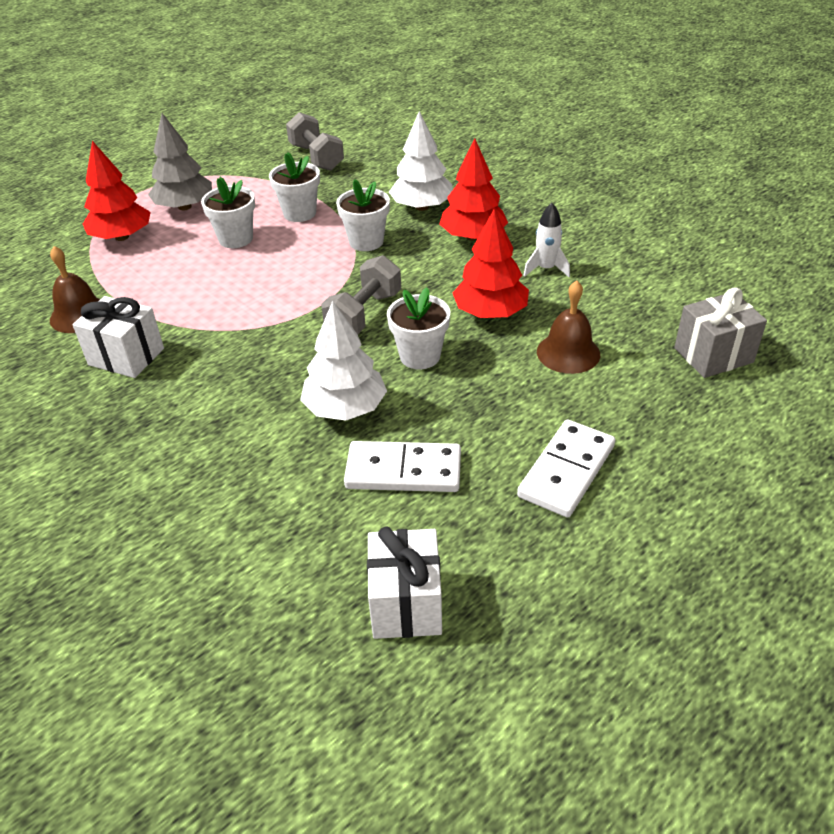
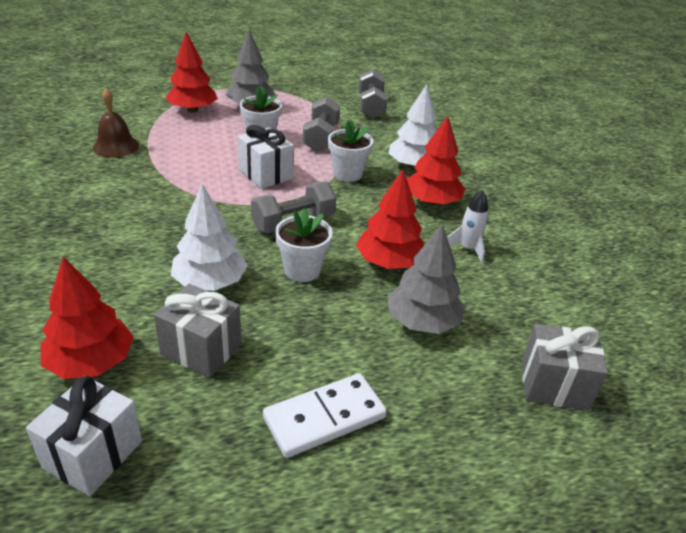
camera: 25 degrees right, 5 degrees down
white gift [72,296,164,378] -> white gift moved to [238,125,294,189]
white flower pot [269,152,320,222] -> grey dumbbell [303,97,340,152]
white domino [344,441,461,492] -> grey gift [154,284,241,378]
brown bell [537,281,600,374] -> grey tree [387,224,465,334]
none -> red tree [41,257,134,379]

